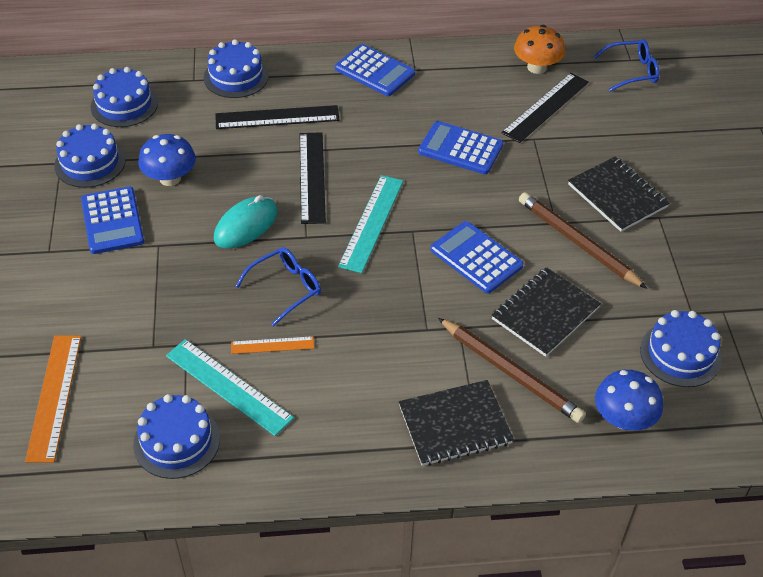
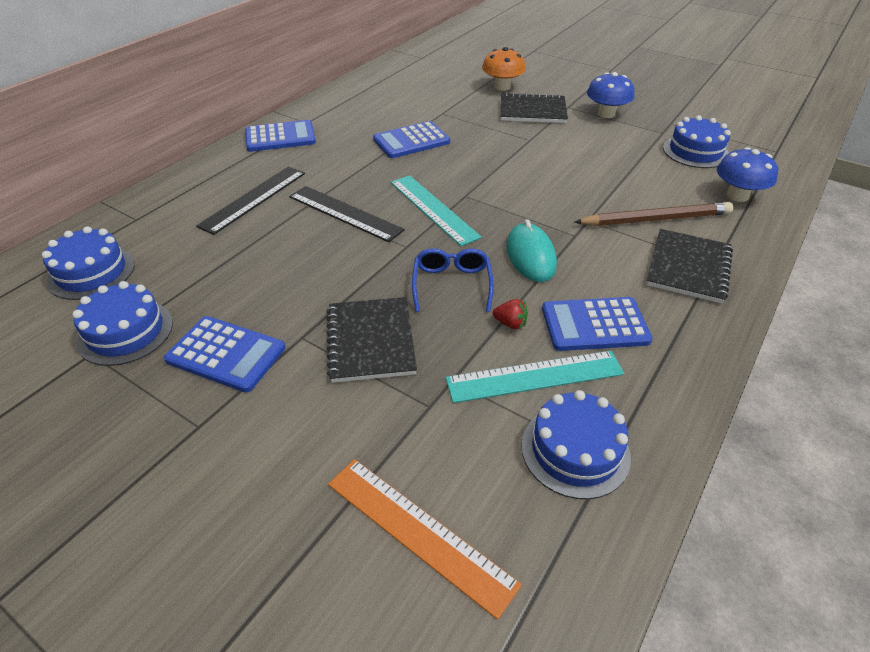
camera: 50 degrees left, 5 degrees down
blue mushroom [138,134,196,186] -> blue mushroom moved to [587,72,634,118]
blue cake [204,39,269,98] -> none
turquoise mouse [214,195,278,249] -> turquoise mouse moved to [506,219,557,282]
orange ruler [231,336,314,354] -> red strawberry [493,299,528,329]
blue calculator [431,221,523,293] -> blue calculator moved to [542,297,653,351]
black notebook [492,267,601,357] -> black notebook moved to [326,297,417,383]
black ruler [501,73,589,143] -> none
orange mushroom [514,25,565,74] -> orange mushroom moved to [482,47,526,91]
brown pencil [519,192,647,289] -> none
blue glasses [594,39,659,92] -> none

